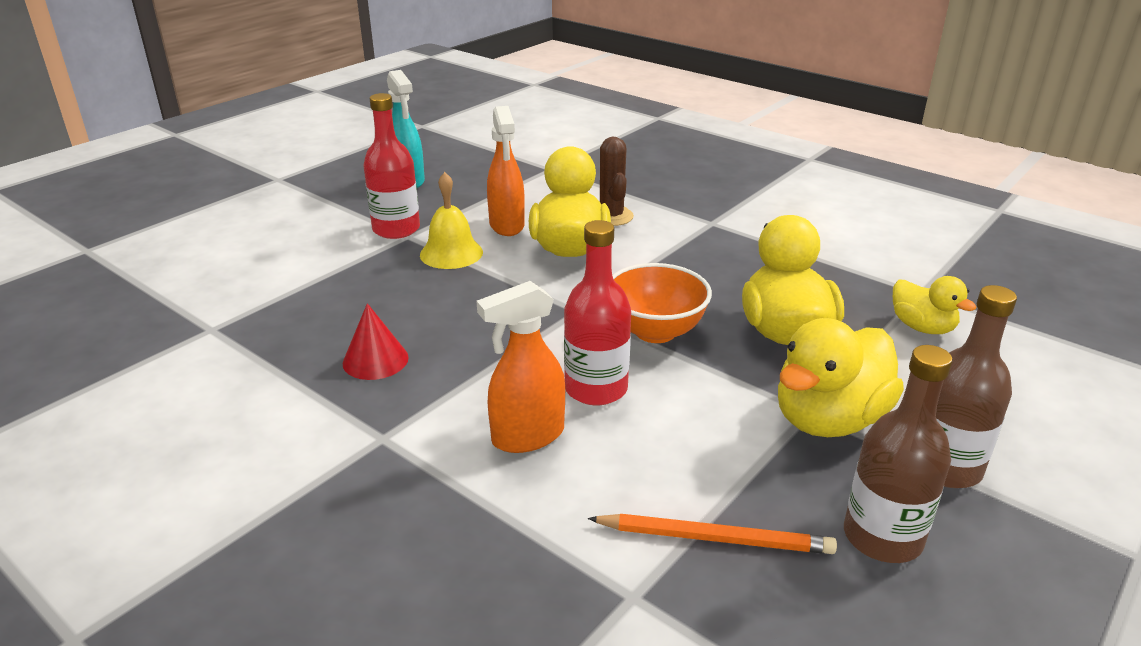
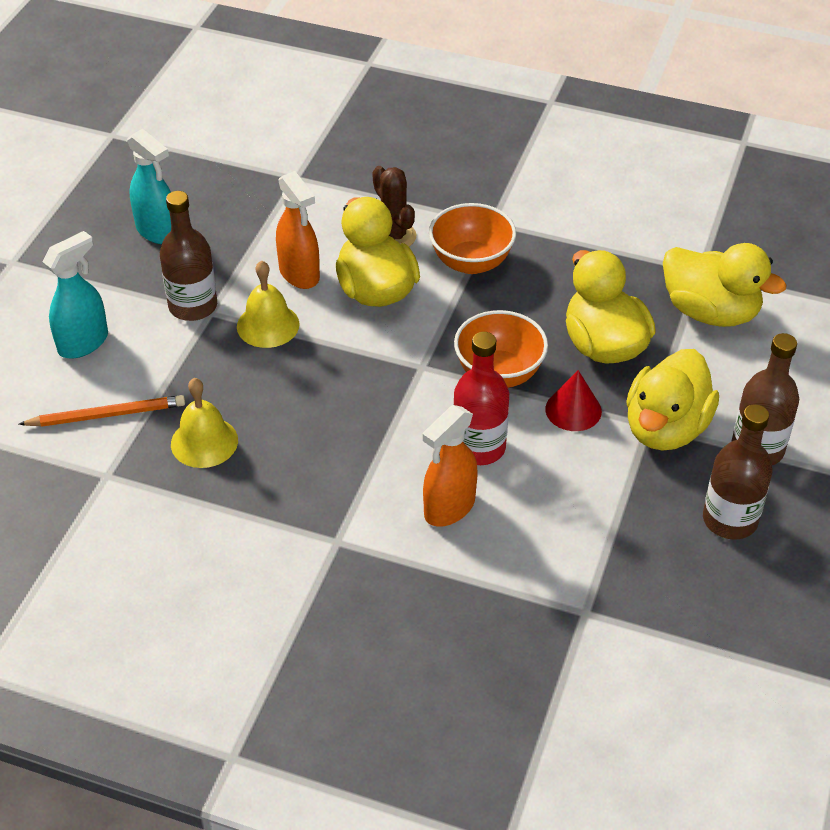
camera: 20 degrees left, 15 degrees up
red cone [343,303,409,380] -> red cone moved to [545,370,602,431]
red bottle [363,93,420,239] -> brown bottle [160,191,217,321]
orange pencil [588,514,837,554] -> orange pencil moved to [18,395,185,427]
yellow duck [893,276,977,334] -> yellow duck [663,243,787,327], size x1.71
none -> turquoise spray bottle [43,231,108,358]
none -> yellow bell [171,378,238,468]
none -> orange bowl [429,203,516,274]

